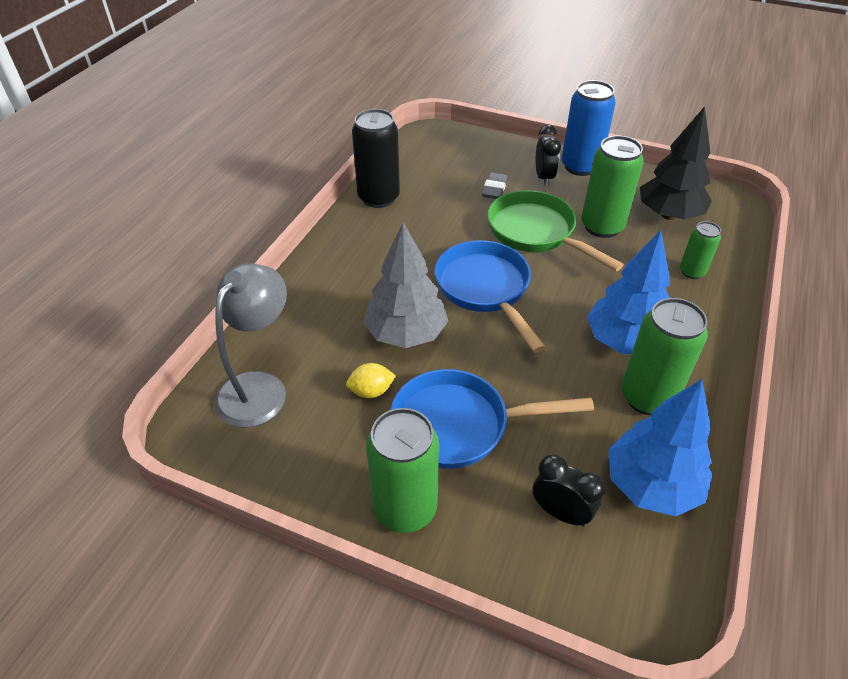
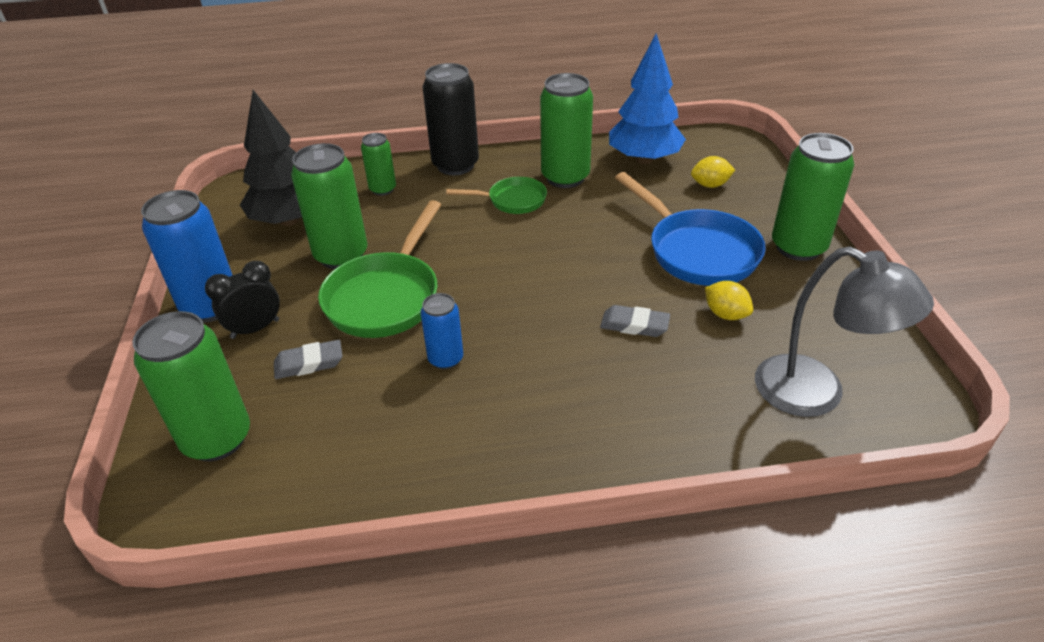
camera: 120 degrees left, 5 degrees down
grey lamp [214,263,287,427] -> grey lamp turned 135 degrees counterclockwise [755,246,934,417]
black can [352,109,400,208] -> black can moved to [423,63,479,175]
grey tree [363,222,448,348] -> grey eraser [600,305,670,337]
blue pan [435,240,546,353] -> none
black clock [533,454,606,527] -> yellow lemon [691,156,735,188]
blue tree [587,230,670,354] -> green pan [446,177,547,214]
none -> green can [132,311,250,461]
none -> blue can [420,293,463,369]

